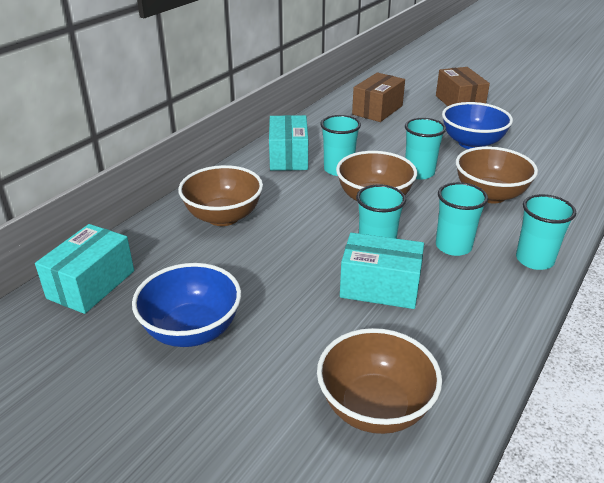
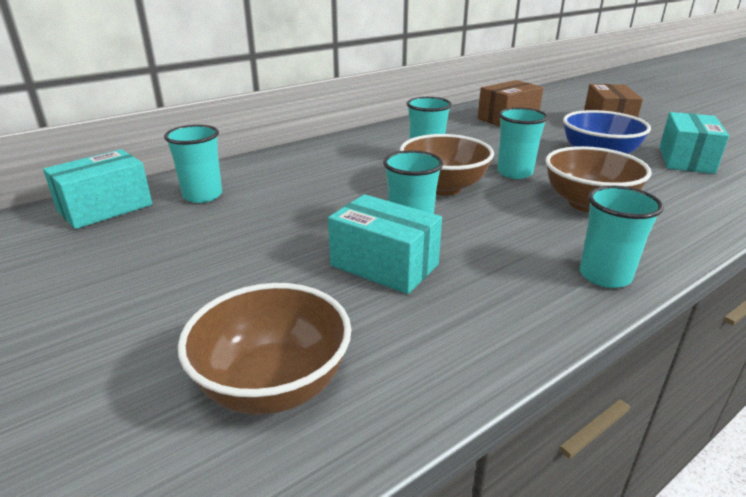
camera: 20 degrees right, 5 degrees down
blue bowl [132,263,241,347] -> none
brown bowl [178,165,263,226] -> none
turquoise box [269,115,308,171] -> turquoise box moved to [659,112,729,174]
turquoise cup [436,182,488,256] -> turquoise cup moved to [164,125,222,203]

